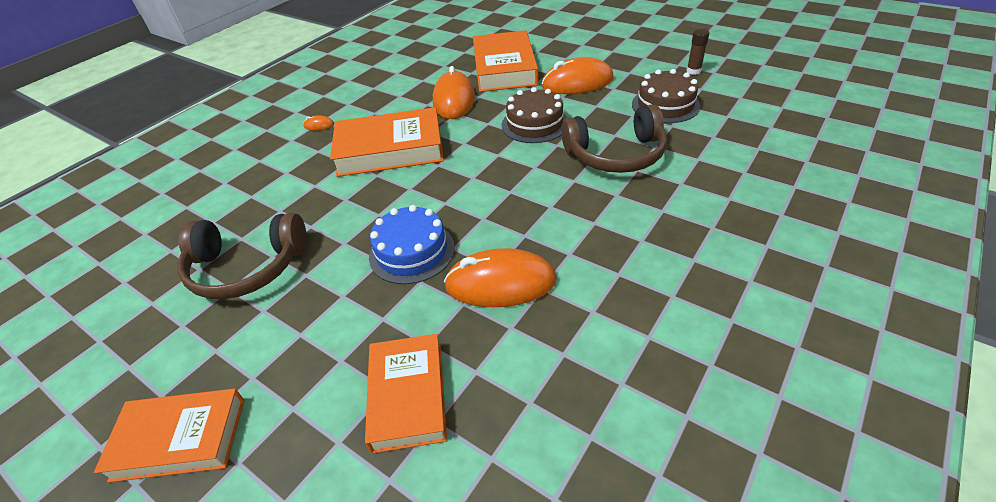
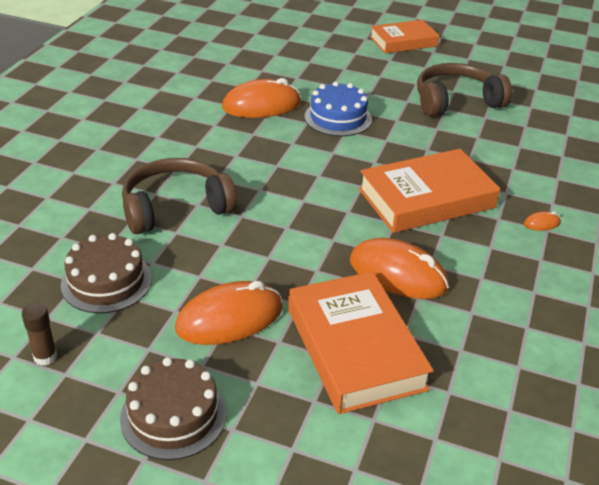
camera: 160 degrees right, 5 degrees down
orange book [365,334,447,454] -> none
orange mouse [433,66,475,119] -> orange mouse turned 45 degrees counterclockwise [350,238,449,299]
brown cake [502,87,567,143] -> brown cake moved to [120,357,227,460]

